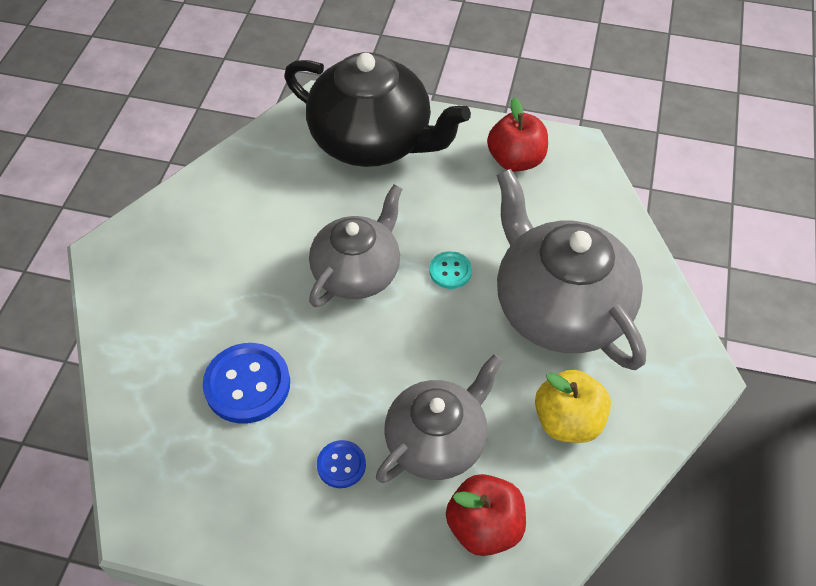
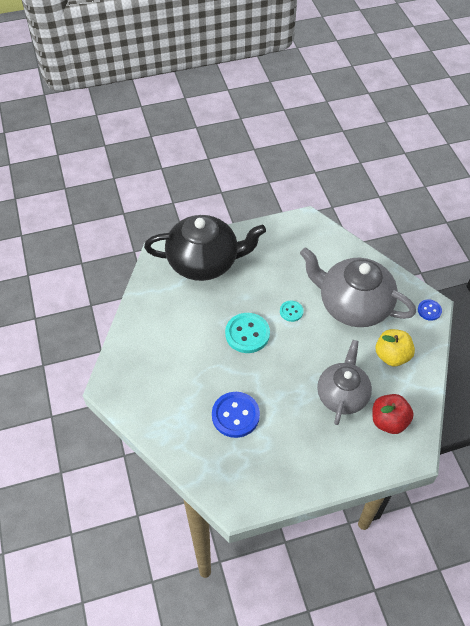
camera: 30 degrees left, 0 degrees up
grey teapot [309,185,402,307] -> turquoise button [225,313,270,353]
blue button [317,440,366,488] -> blue button moved to [418,299,442,321]
red apple [487,97,548,172] -> none

